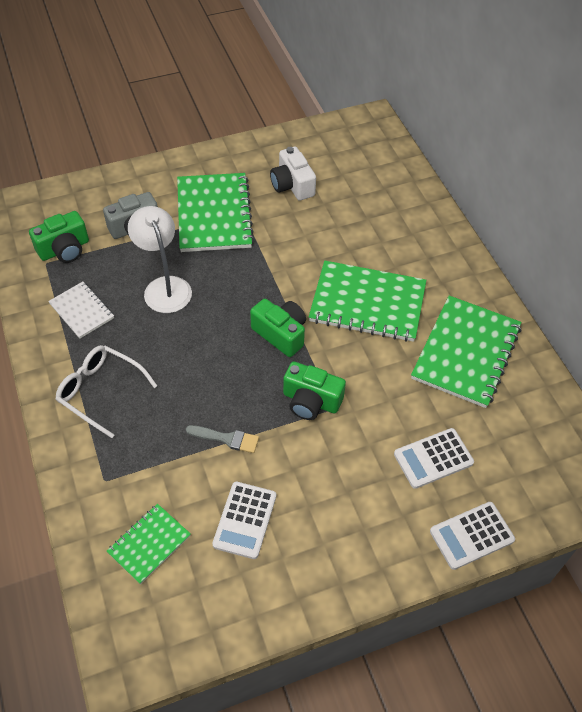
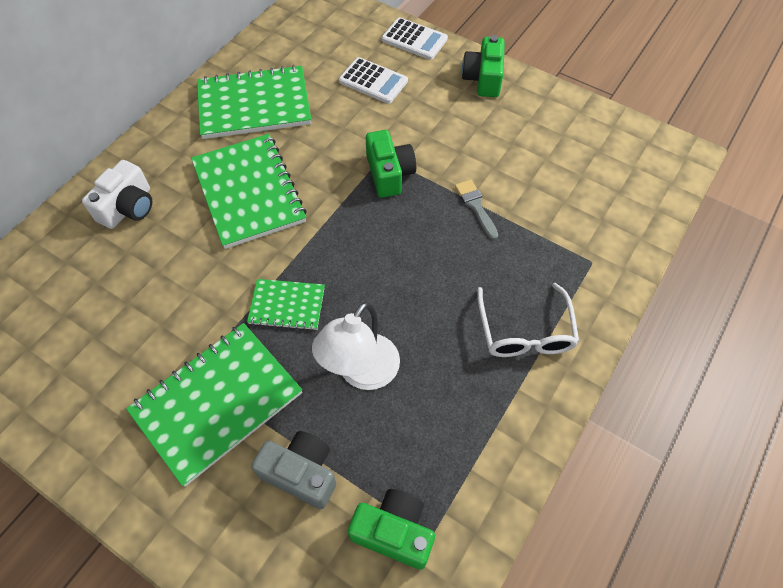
camera: 125 degrees left, 5 degrees up
white notebook [48,282,114,339] -> none
green notebook [107,504,191,584] -> green notebook moved to [247,279,325,331]
white calculator [212,482,276,559] -> none
green camera [250,299,306,357] -> green camera moved to [462,35,505,97]
white camera [270,147,316,201] -> white camera moved to [82,160,152,229]

